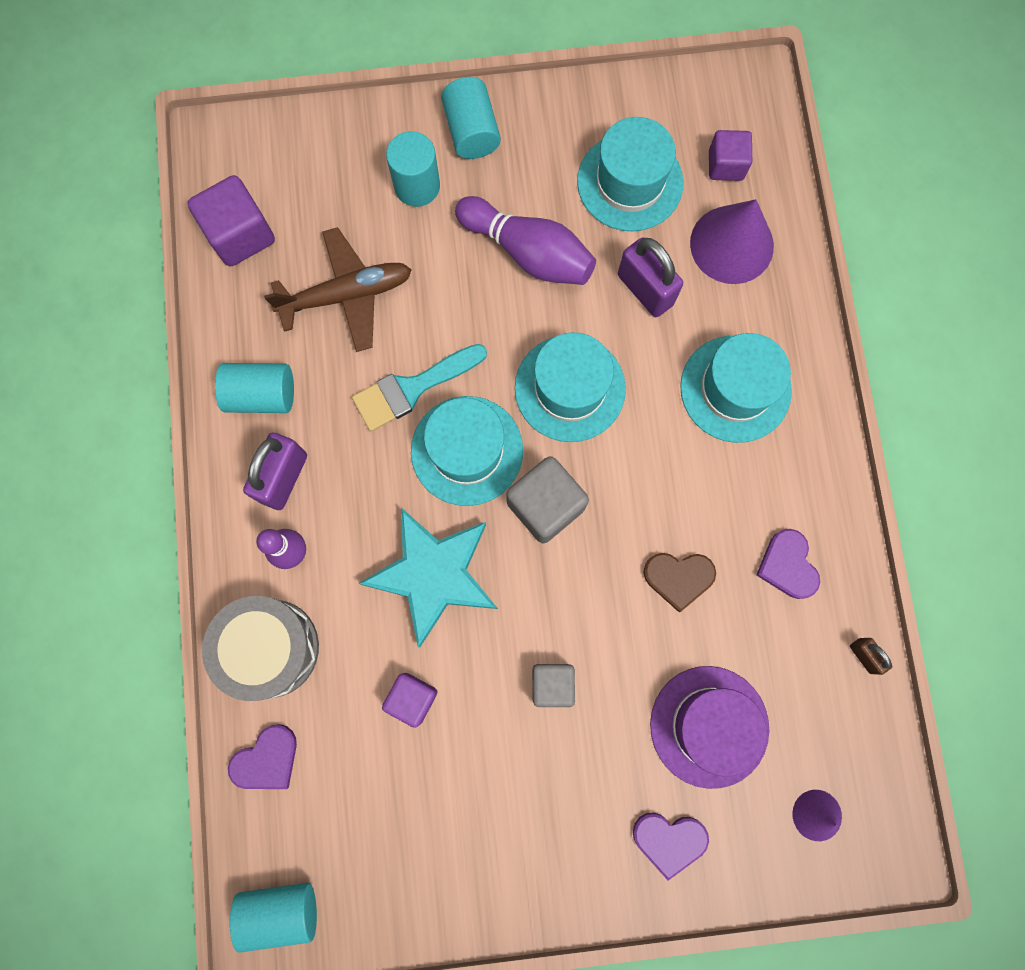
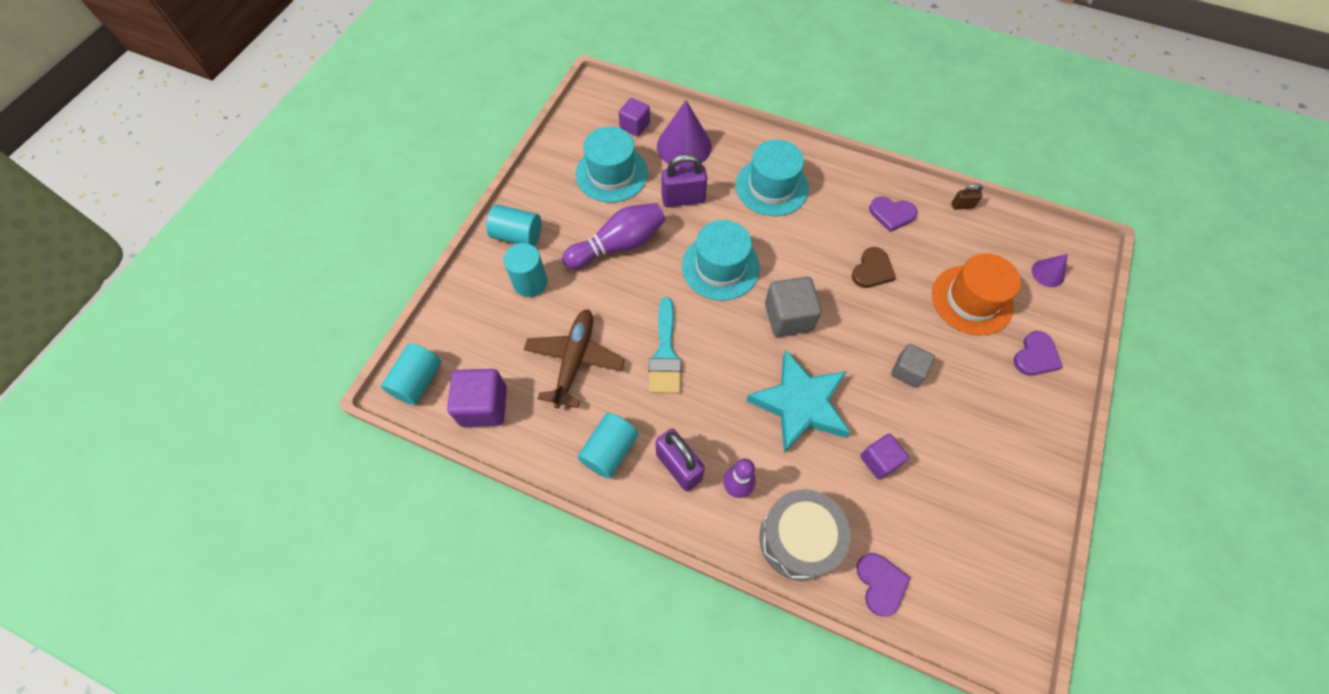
camera: 60 degrees left, 15 degrees down
turquoise cylinder [230,883,317,953] -> turquoise cylinder moved to [381,343,442,405]
turquoise hat [411,396,523,506] -> none
purple hat [650,666,769,789] -> orange hat [932,253,1021,336]

